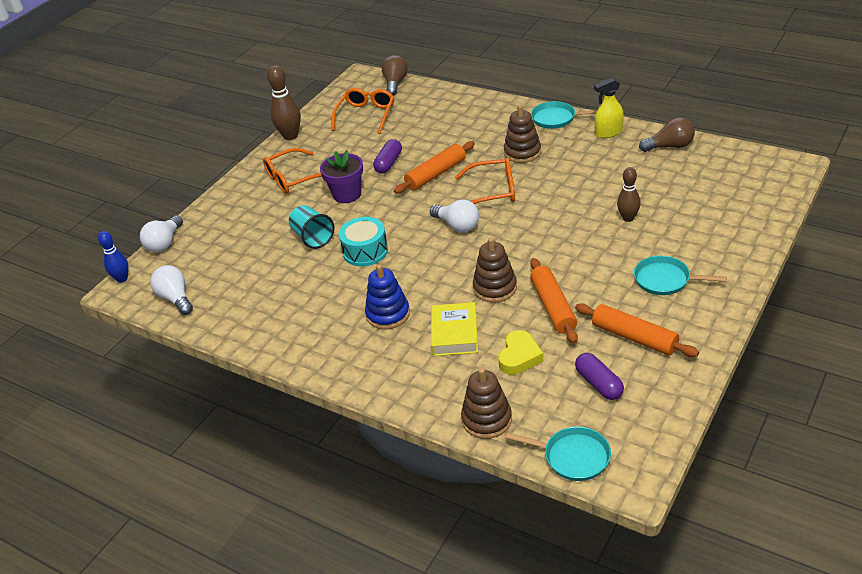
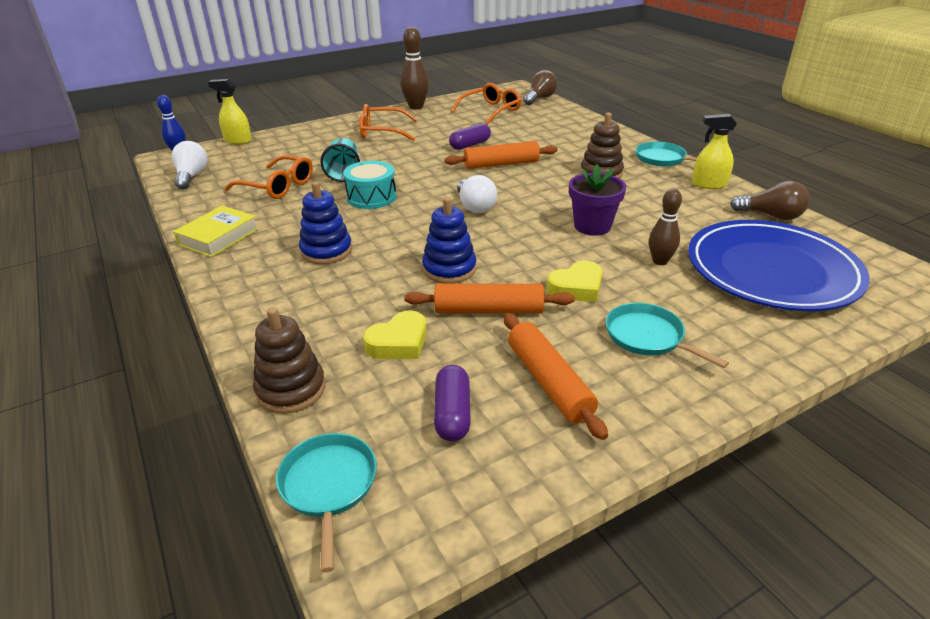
camera: 25 degrees right, 5 degrees down
white light bulb [140,215,183,252] -> yellow spray bottle [208,79,252,144]
purple flower pot [320,150,363,203] -> purple flower pot moved to [569,164,626,236]
yellow book [431,302,478,356] -> yellow book moved to [173,205,259,257]
orange glasses [455,158,515,204] -> orange glasses moved to [225,155,313,199]
brown stacking toy [473,237,517,303] -> blue stacking toy [422,197,476,284]
turquoise pan [505,427,611,481] -> turquoise pan turned 150 degrees counterclockwise [276,433,377,572]
orange rolling pin [530,258,578,344] -> orange rolling pin turned 75 degrees clockwise [404,284,574,313]
none -> yellow heart [547,261,602,302]
none -> blue plate [688,220,870,311]

